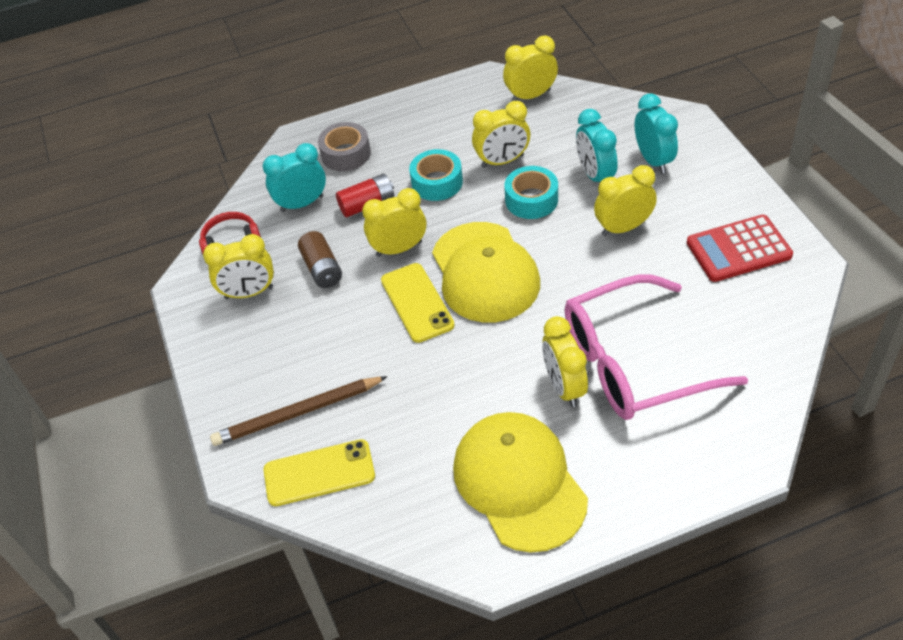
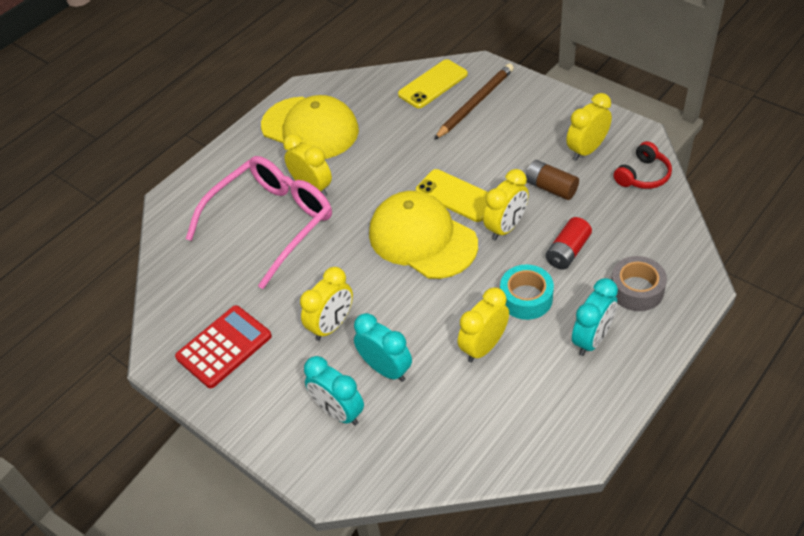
camera: 150 degrees right, 0 degrees up
turquoise clock [262,143,326,212] -> turquoise clock moved to [572,278,618,356]
yellow clock [503,36,558,101] -> none
turquoise tape [504,166,558,219] -> none

